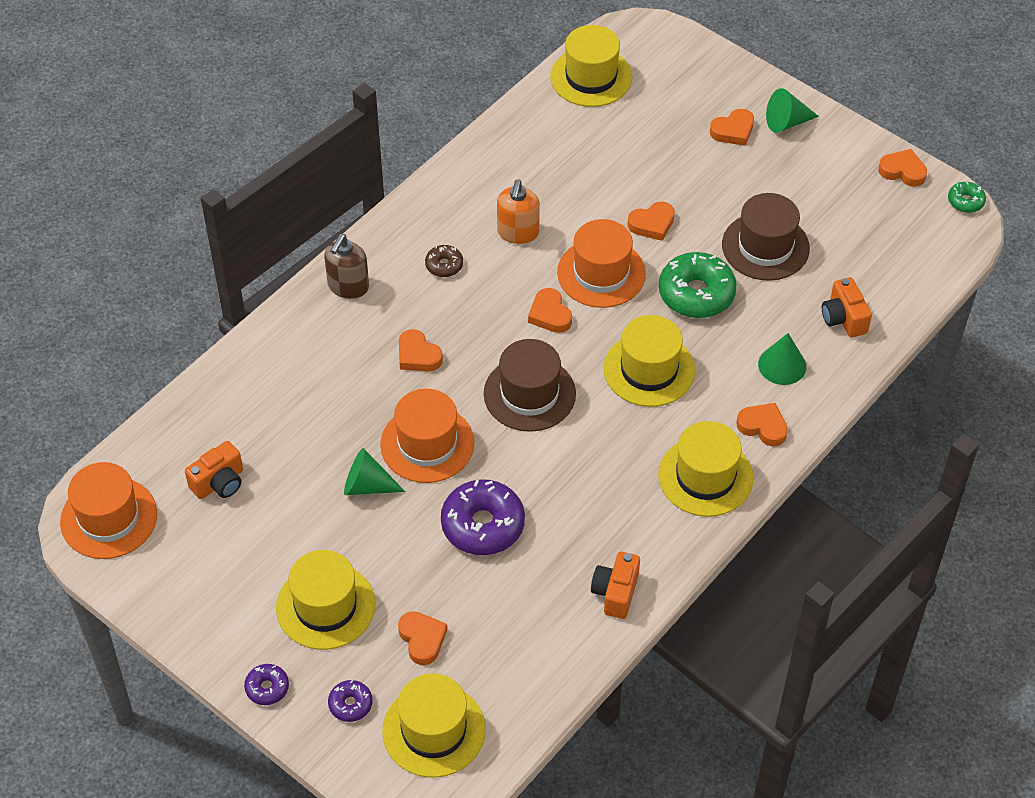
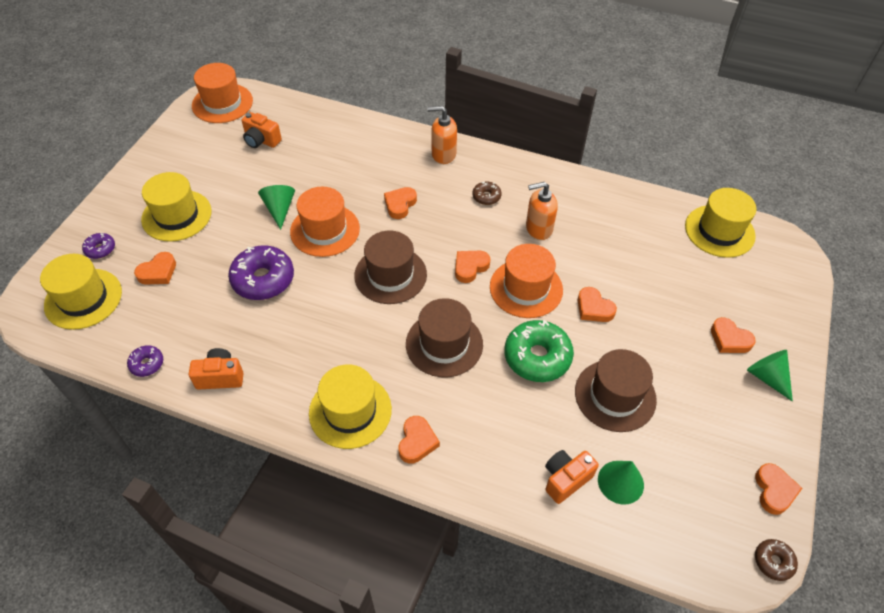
camera: 70 degrees right, 0 degrees up
purple donut [244,664,289,705] -> purple donut moved to [127,345,163,377]
brown soap dispenser [324,234,369,299] -> orange soap dispenser [427,106,457,164]
yellow hat [604,315,695,407] -> brown hat [406,298,483,377]
green cone [758,333,806,385] -> green cone moved to [598,461,644,505]
green donut [948,182,986,213] -> brown donut [755,539,798,581]

